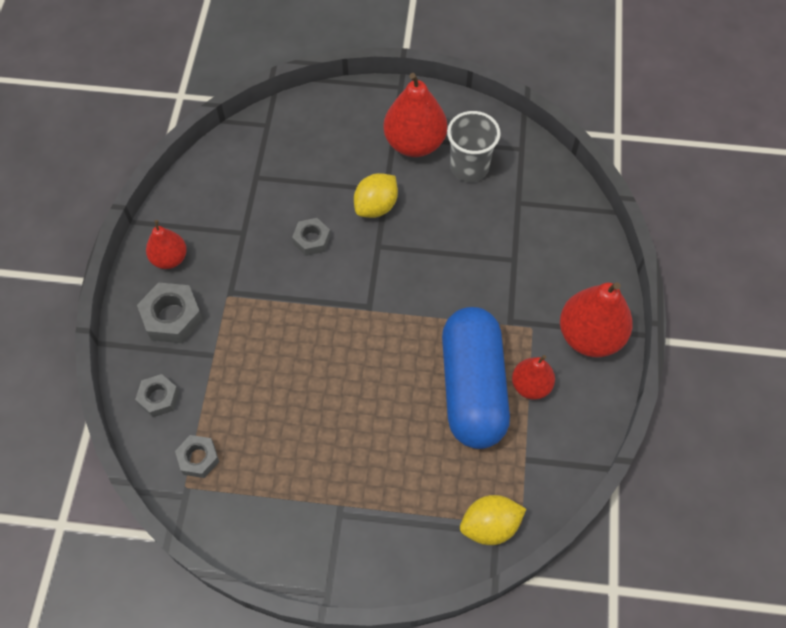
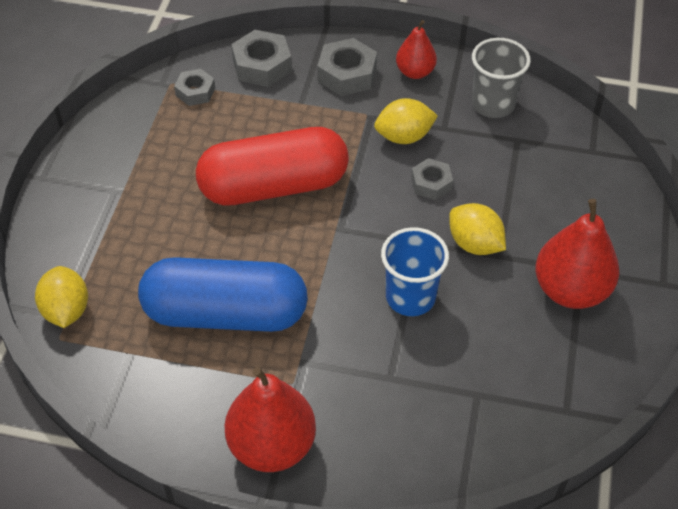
camera: 95 degrees right, 10 degrees down
grey nut [135,374,179,417] -> grey nut [231,30,292,87], size x1.57
grey cup [447,111,501,182] -> grey cup moved to [472,38,531,118]
red pear [512,355,555,400] -> none
none -> red capsule [196,127,349,206]
none -> yellow lemon [374,98,438,144]
none -> blue cup [381,227,449,316]

